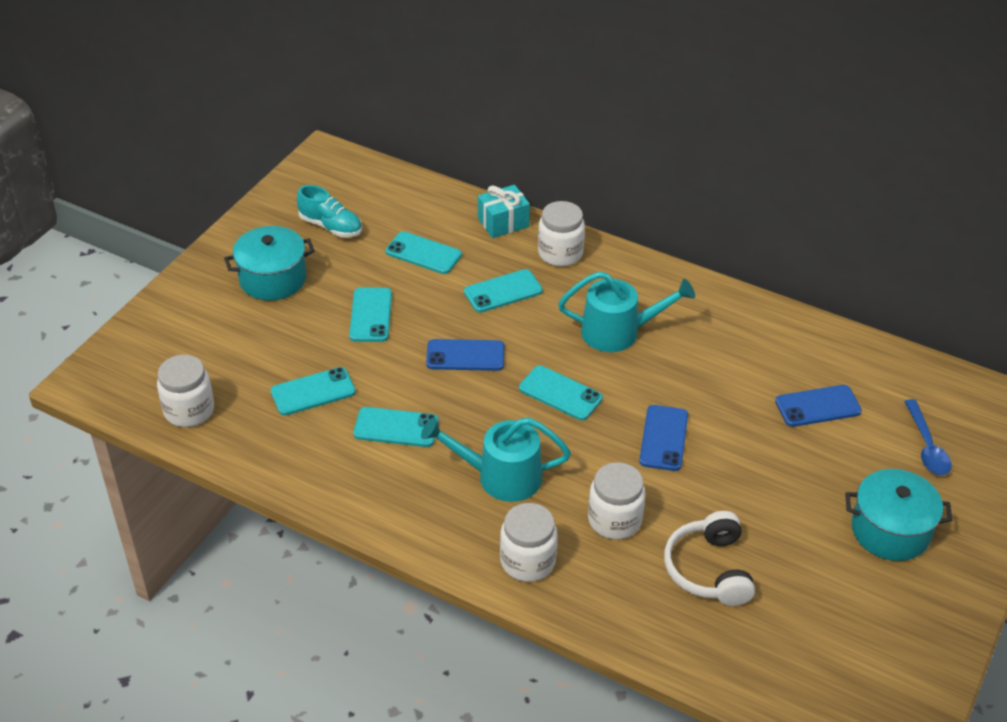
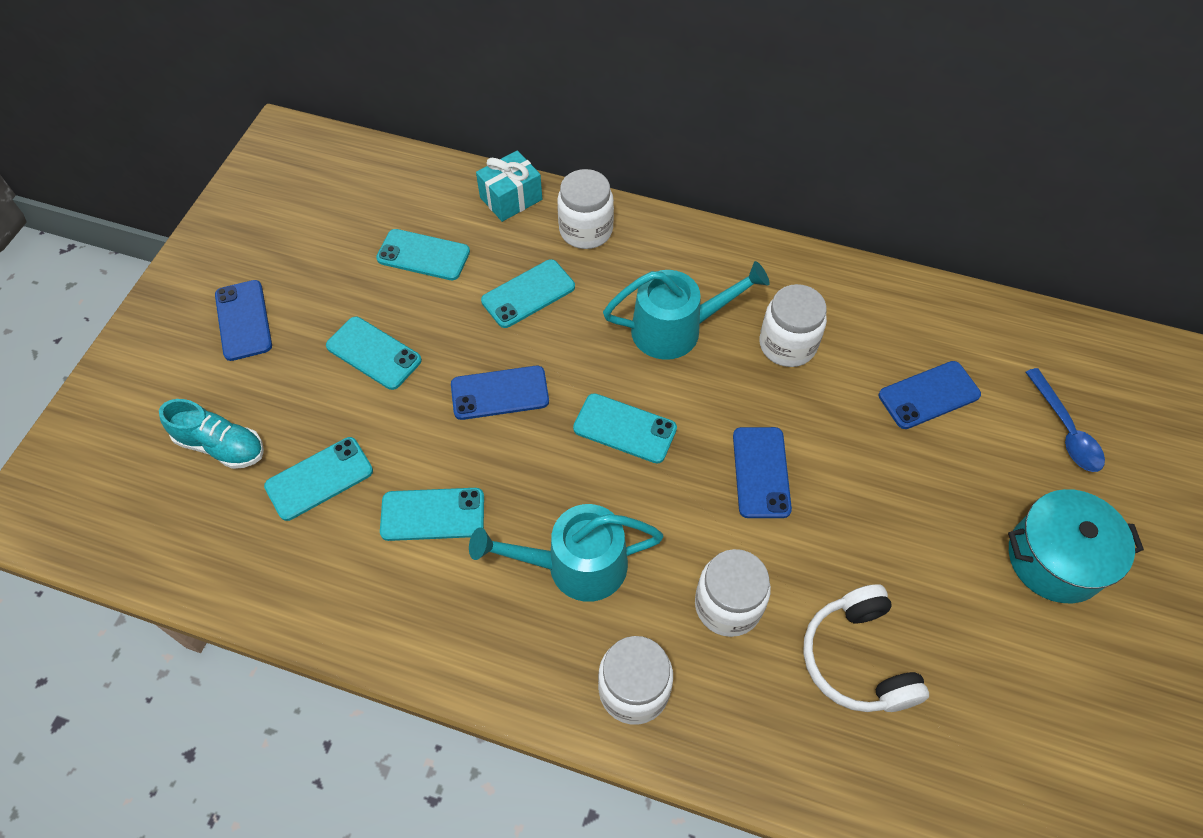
camera: 10 degrees left, 15 degrees up
white jar [157,355,214,427] -> white jar moved to [760,284,827,367]
turquoise pot [224,226,315,301] -> blue phone [215,280,272,361]
turquoise shoe [297,185,362,237] -> turquoise shoe moved to [159,399,264,469]
turquoise phone [349,287,392,342] -> turquoise phone turned 45 degrees counterclockwise [326,317,422,390]

